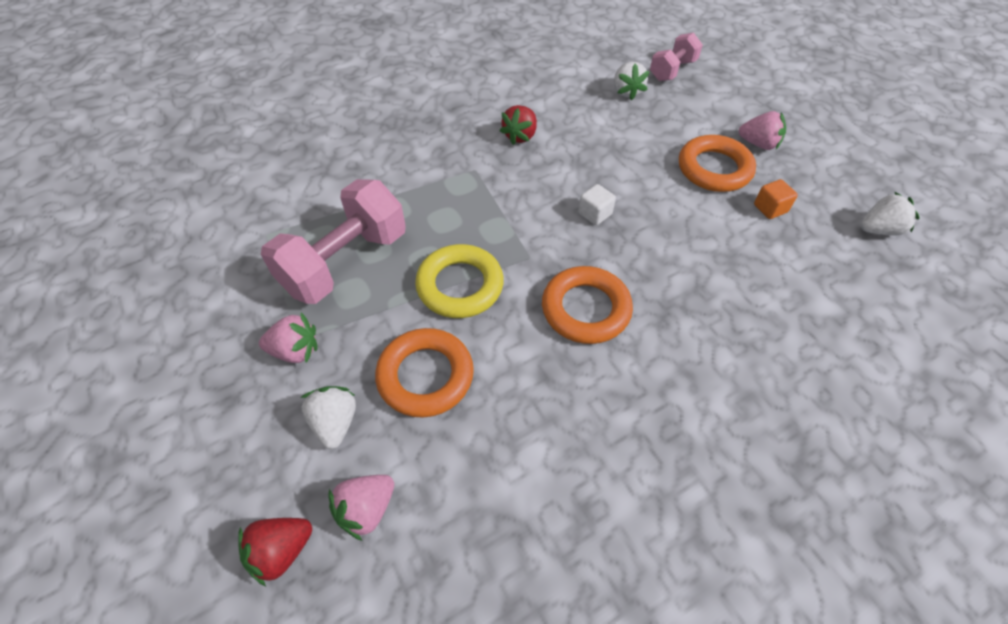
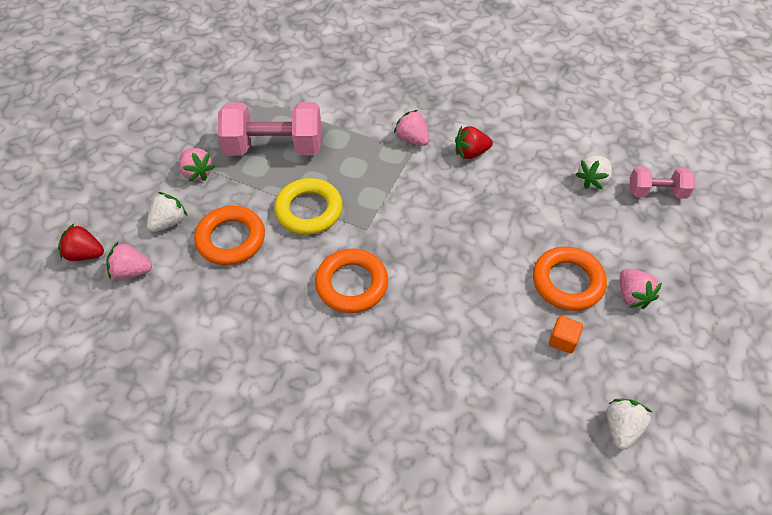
camera: 50 degrees right, 0 degrees up
white cube [578,184,616,225] -> none
white strawberry [861,191,919,235] -> white strawberry turned 105 degrees counterclockwise [606,399,652,450]
none -> pink strawberry [394,110,429,146]

